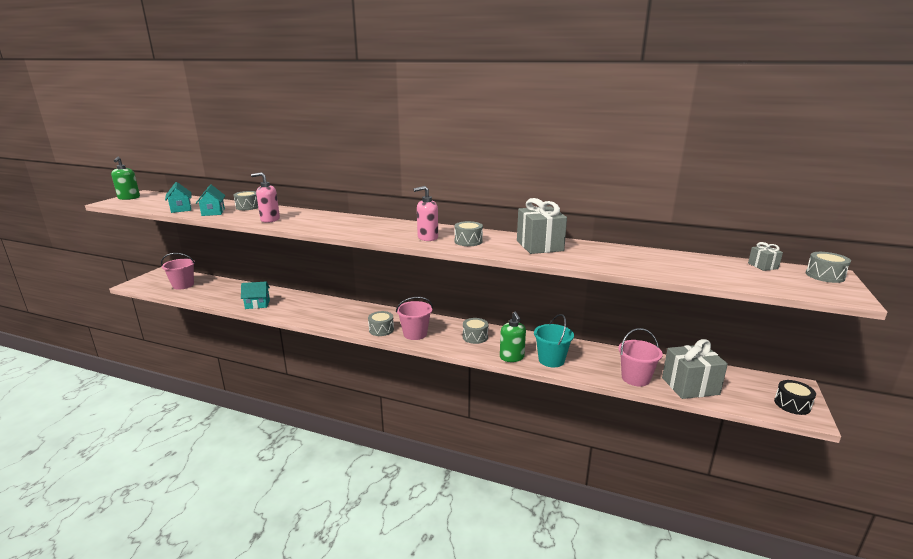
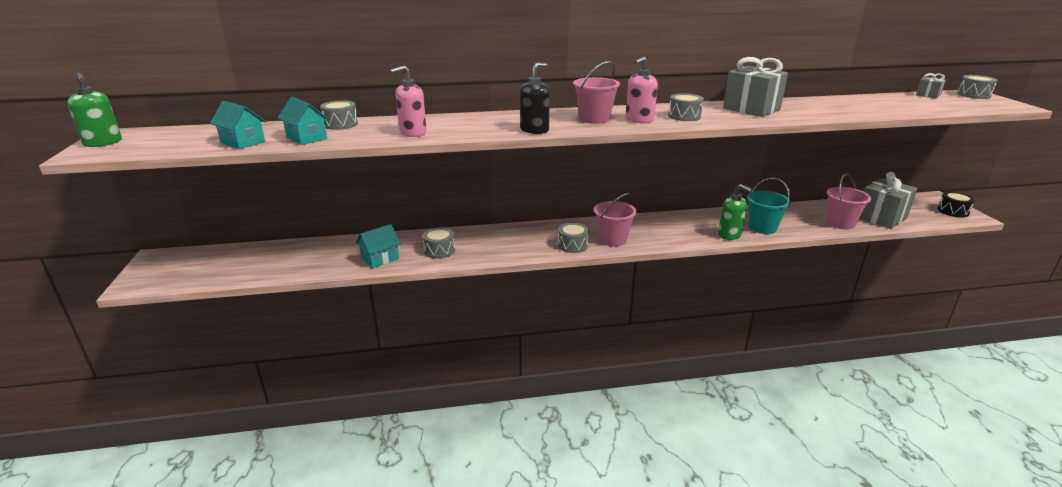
camera: 30 degrees left, 5 degrees up
pink bucket [161,253,195,290] -> pink bucket moved to [573,61,620,124]
grey drum [463,318,488,344] -> grey drum moved to [423,228,455,259]
none -> black soap dispenser [520,63,550,134]

